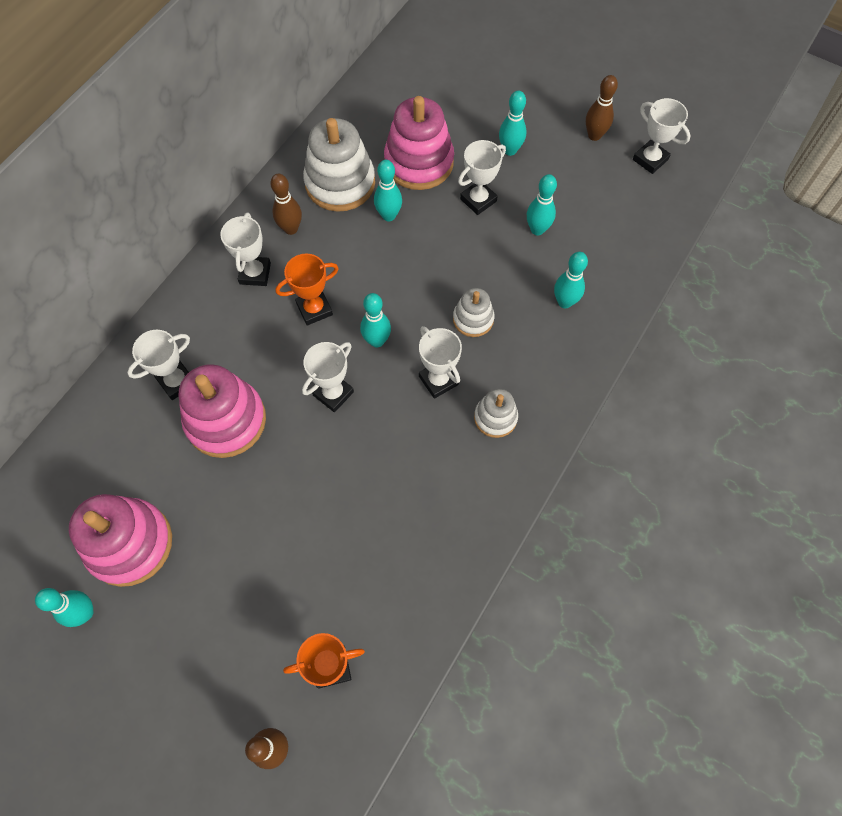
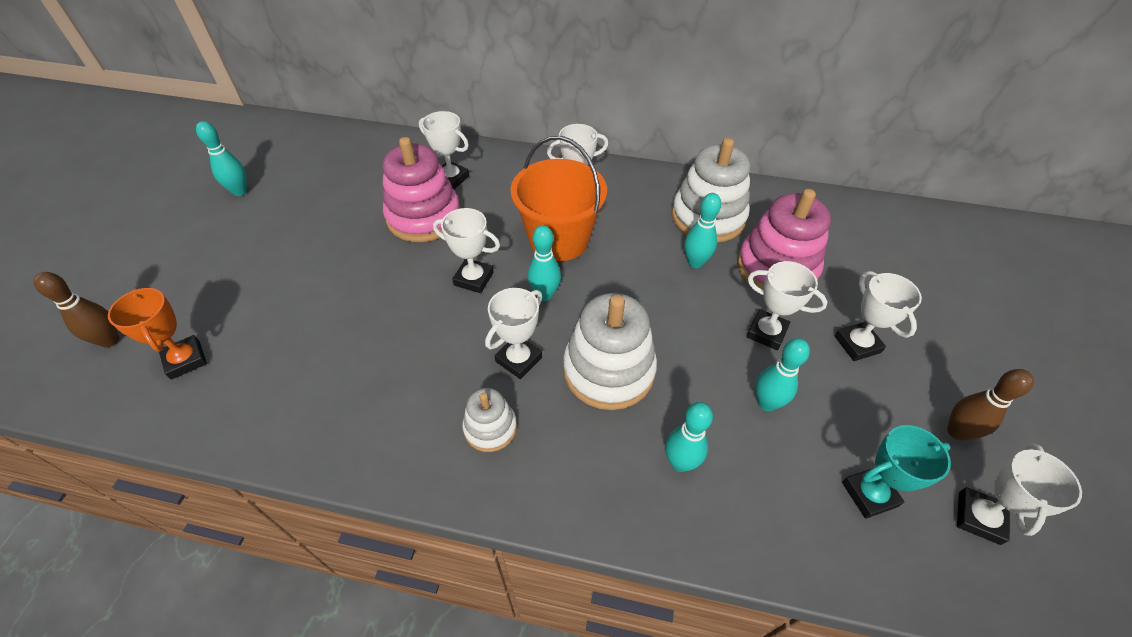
camera: 70 degrees right, 15 degrees down
pink stacking toy [69,494,172,587] -> none
brown bowling pin [271,174,302,235] -> none
orange trophy [276,253,339,325] -> orange bucket [510,136,607,261]
white stacking toy [453,288,495,337] -> white stacking toy [563,293,657,410], size x1.85
turquoise bowling pin [499,91,526,156] -> white trophy [835,271,922,361]
none -> turquoise trophy [842,425,951,519]

